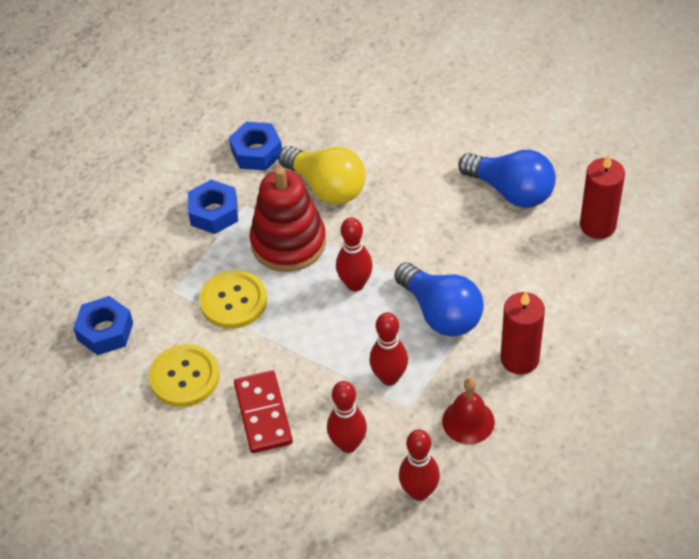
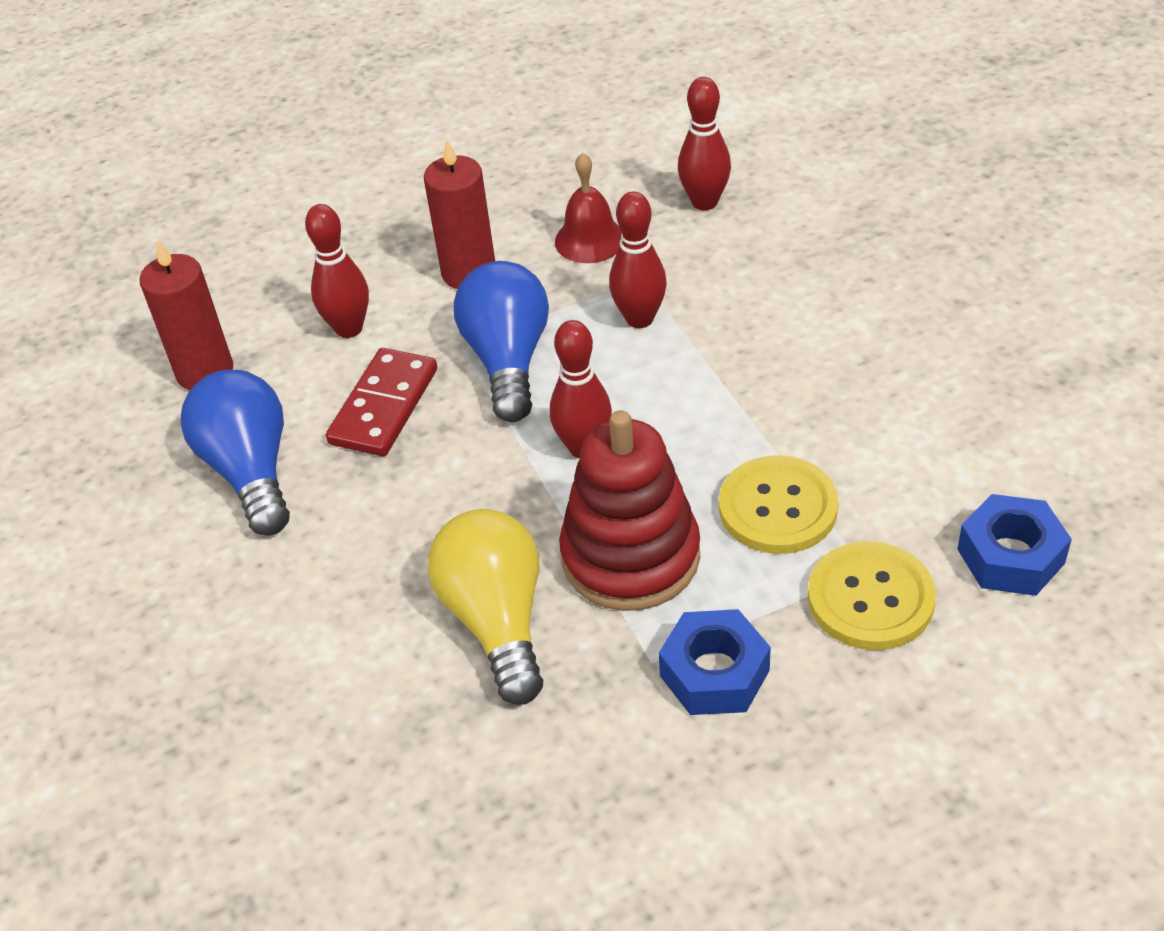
camera: 145 degrees left, 5 degrees down
yellow button [149,344,220,407] -> yellow button moved to [808,541,936,650]
blue nut [229,122,282,171] -> none
red domino [234,371,293,453] -> red domino moved to [326,348,437,456]
red bowling pin [327,381,367,453] -> red bowling pin moved to [305,204,369,338]

